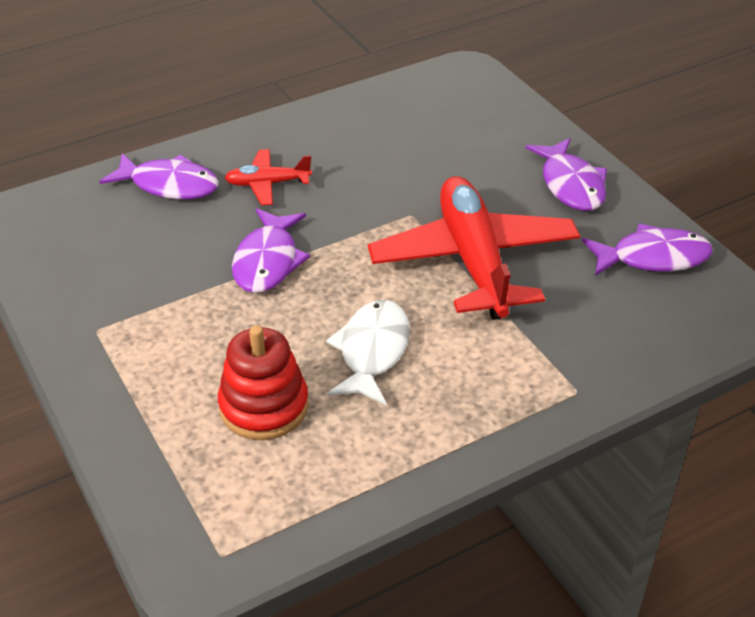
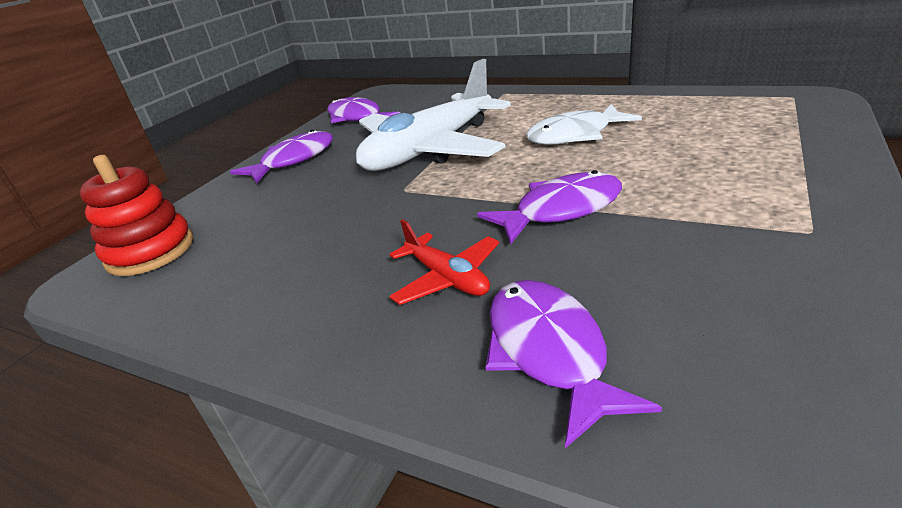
camera: 120 degrees left, 10 degrees down
red stacking toy [218,325,309,440] -> red stacking toy moved to [79,155,194,276]
red plane [368,176,580,320] -> white plane [356,59,511,171]

